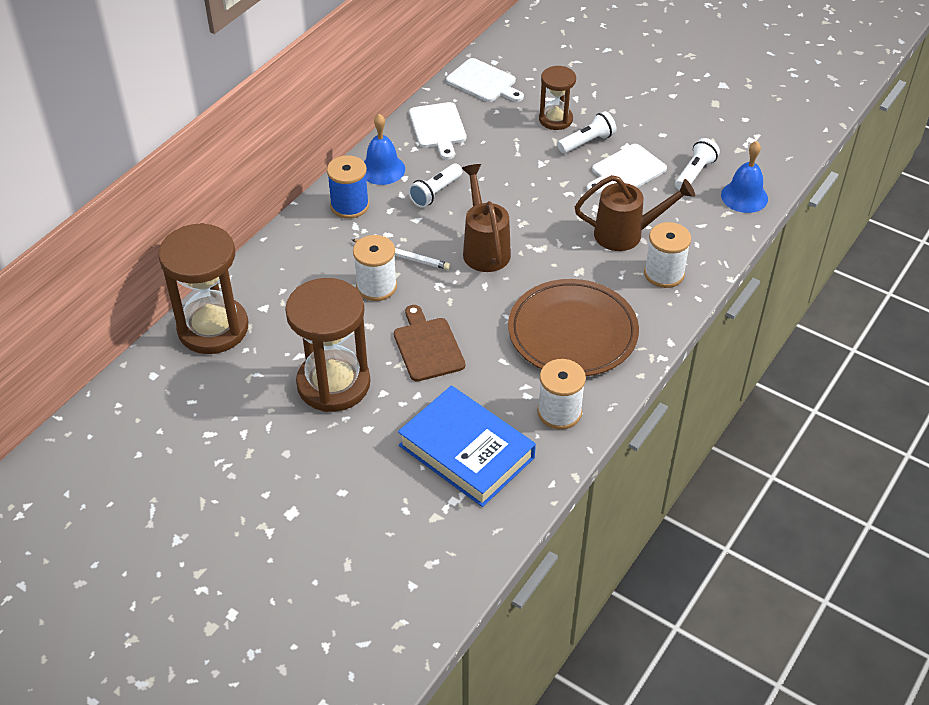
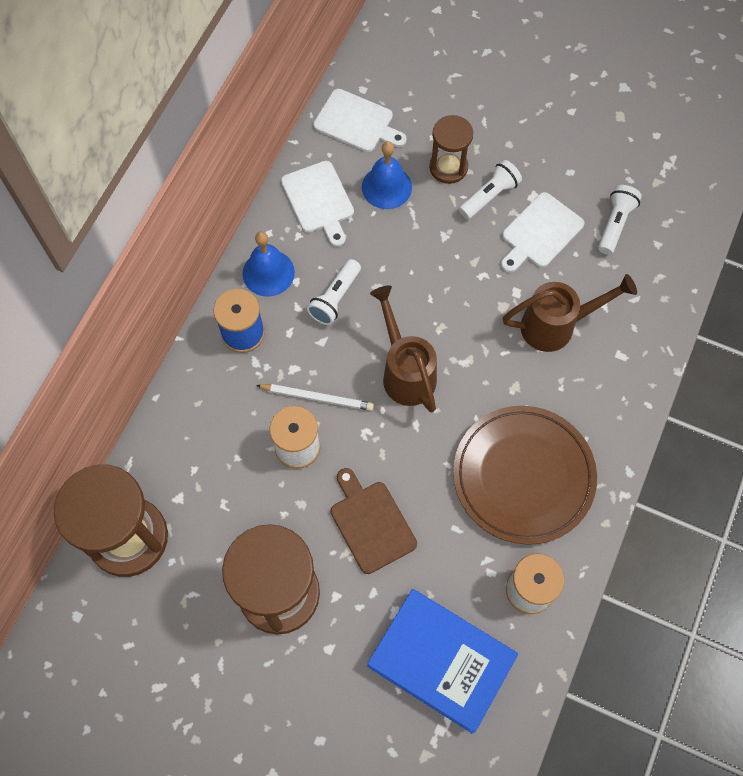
camera: 10 degrees left, 20 degrees up
white spool [644,222,691,288] -> none
blue bell [721,141,768,213] -> blue bell moved to [362,141,412,209]

